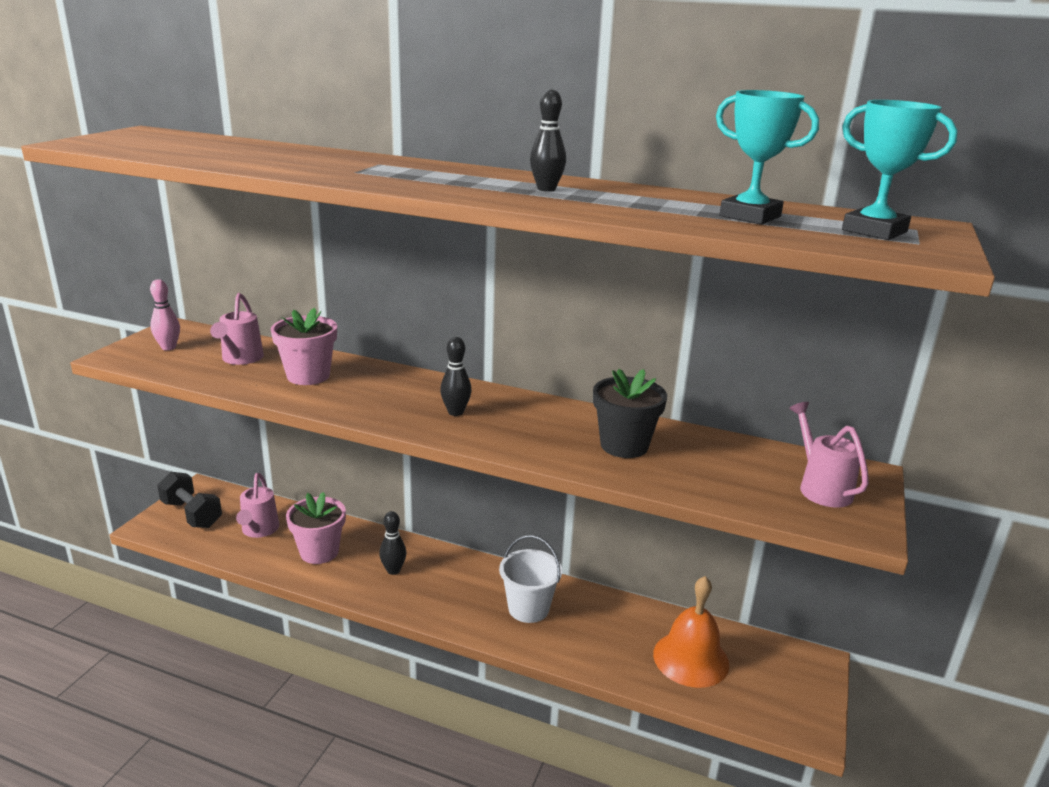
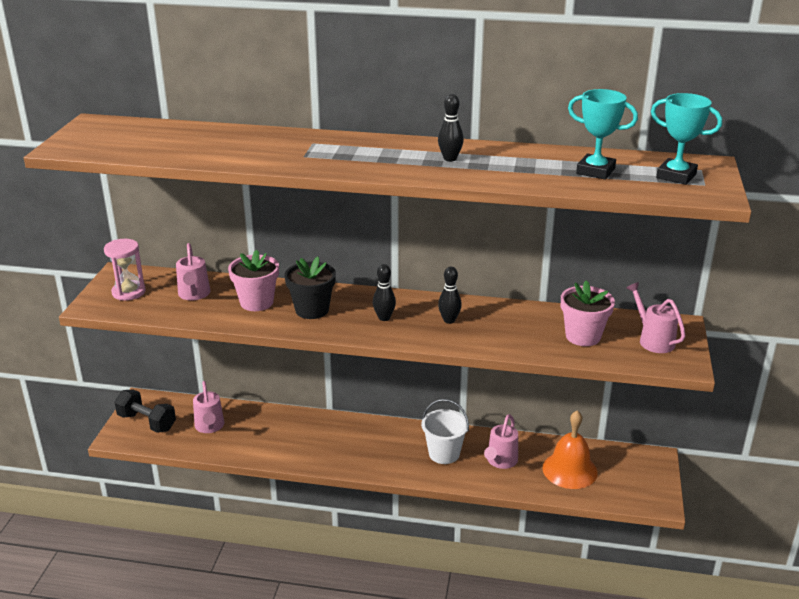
camera: 10 degrees left, 5 degrees up
pink bowling pin [150,279,180,350] -> pink hourglass [104,239,146,301]
pink flower pot [286,492,346,564] -> pink flower pot moved to [561,280,615,346]
black bowling pin [379,511,406,575] -> black bowling pin moved to [438,267,462,324]
black flower pot [593,369,667,458] -> black flower pot moved to [284,257,336,319]
none -> pink watering can [484,414,518,469]

